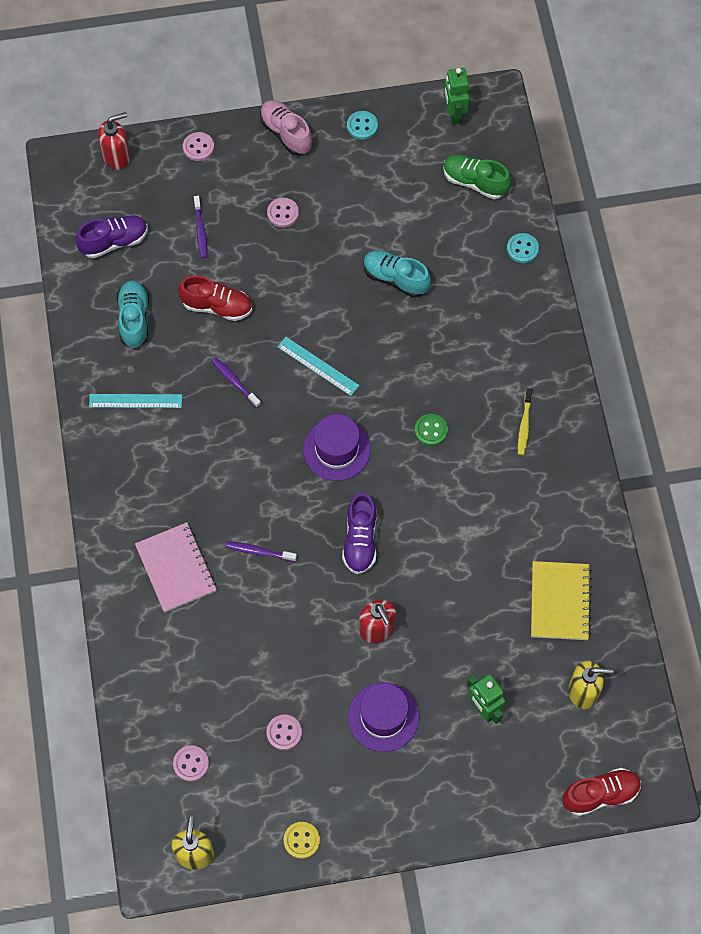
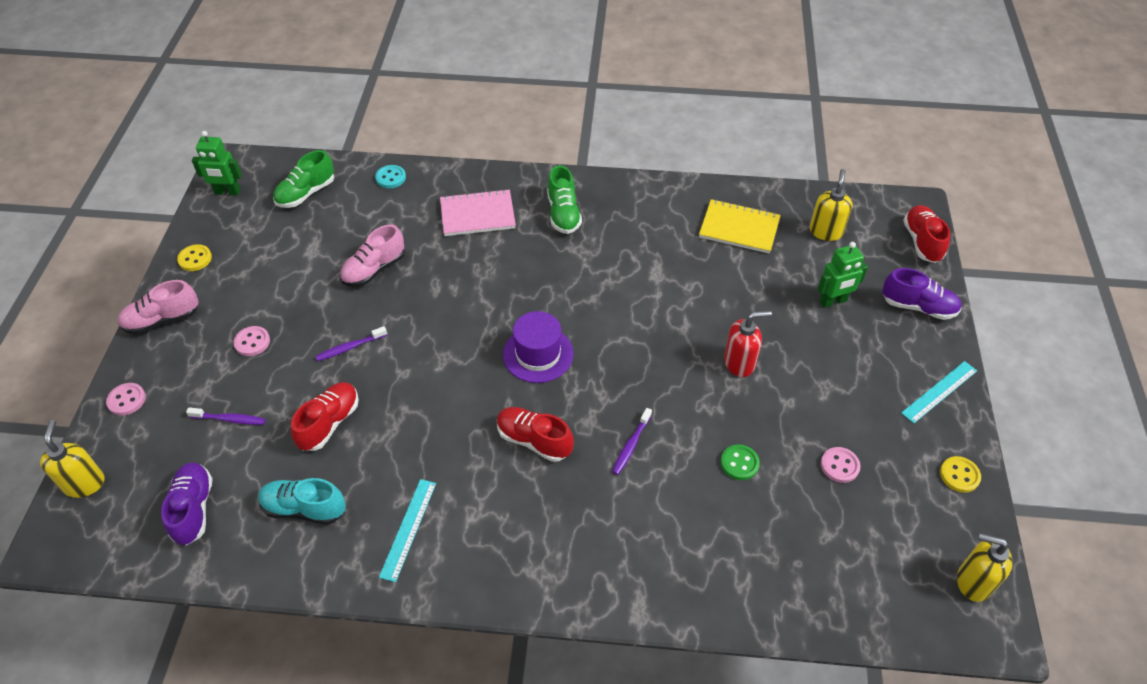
camera: 75 degrees left, 15 degrees down
red soap dispenser [98,112,130,170] -> yellow soap dispenser [40,420,104,498]
pink notebook [135,522,217,612] -> pink notebook moved to [440,189,516,236]
pink button [173,745,209,782] -> none
purple toothbrush [211,357,261,408] -> purple toothbrush moved to [315,326,387,361]
turquoise ruler [277,337,359,396] -> turquoise ruler moved to [901,361,977,423]
purple shoe [342,493,377,574] -> purple shoe moved to [882,268,961,320]
turquoise button [347,111,378,140] -> yellow button [177,244,212,271]
purple hat [348,682,419,752] -> none
turquoise shoe [363,250,431,298] -> pink shoe [340,224,405,287]
green button [415,414,448,446] -> green button moved to [721,444,760,480]
yellow toothbrush [518,388,533,455] -> green shoe [547,165,582,234]
none -> red shoe [497,407,574,462]

